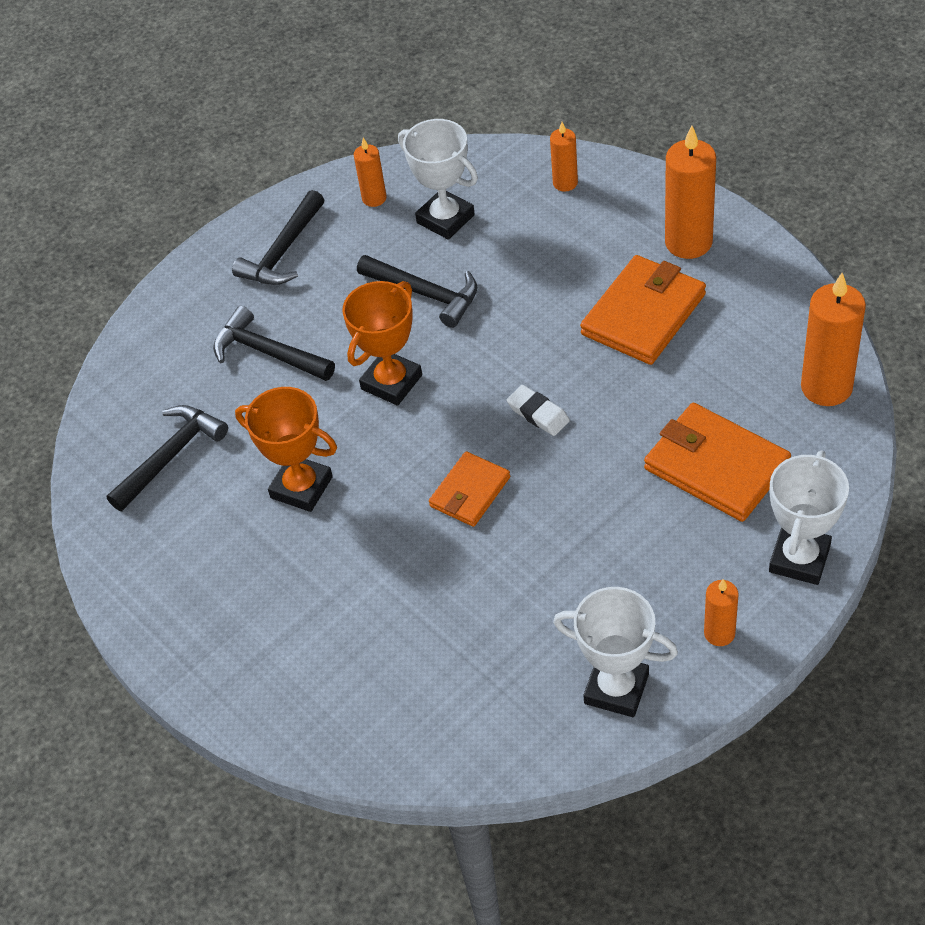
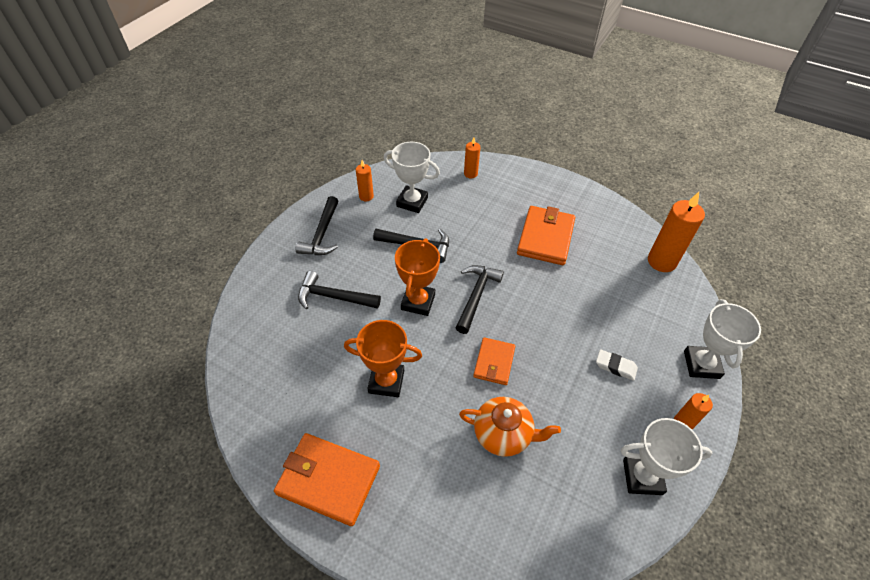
camera: 25 degrees left, 0 degrees up
black hammer [107,405,228,511] -> black hammer moved to [456,265,504,334]
white eraser [507,385,570,436] -> white eraser moved to [596,350,638,381]
orange wallet [644,403,791,522] -> orange wallet moved to [274,433,380,526]
orange candle [665,125,716,259] -> none
none -> orange teapot [459,397,561,457]

